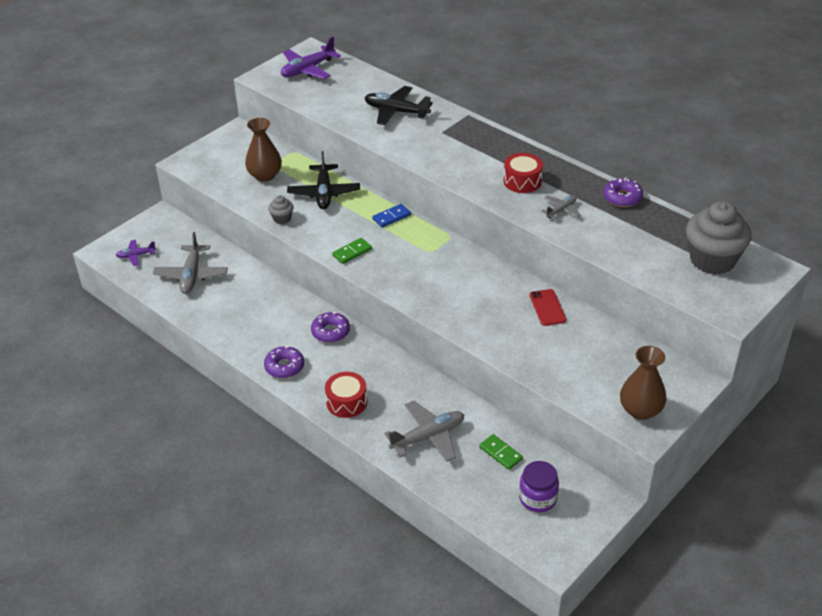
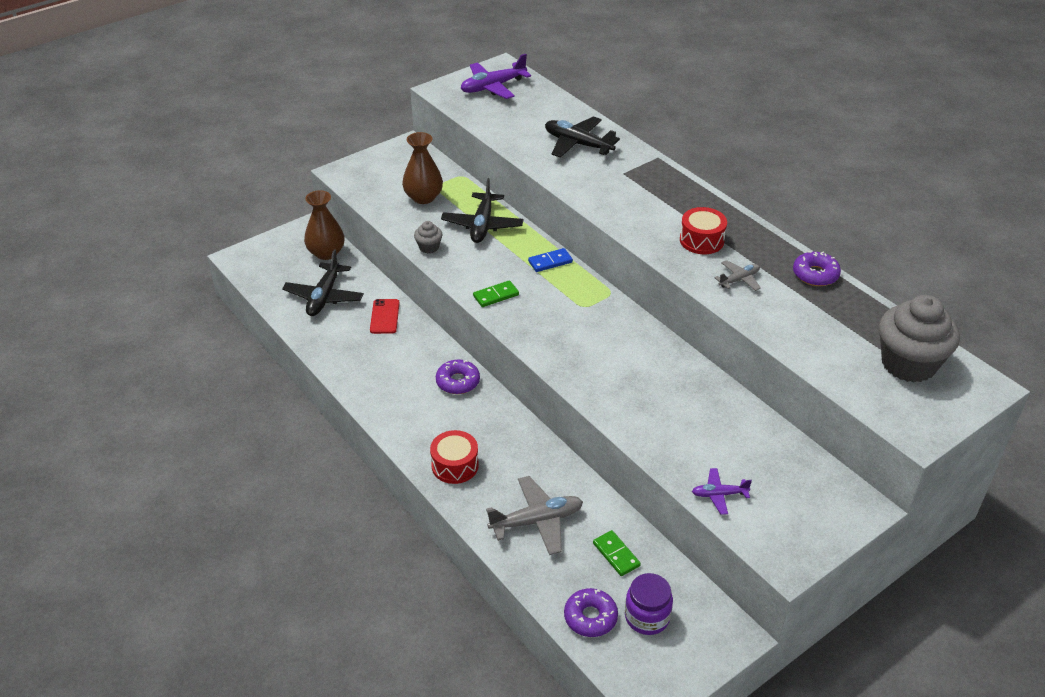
camera: 10 degrees right, 0 degrees up
purple plane [116,240,156,266] -> purple plane moved to [692,468,752,515]
grey plane [153,232,228,294] -> black plane [282,249,364,316]
purple donut [264,345,304,378] -> purple donut moved to [564,588,618,637]
red phone [530,289,566,326] -> red phone moved to [370,299,400,334]
brown vase [620,346,667,420] -> brown vase moved to [304,190,344,260]

